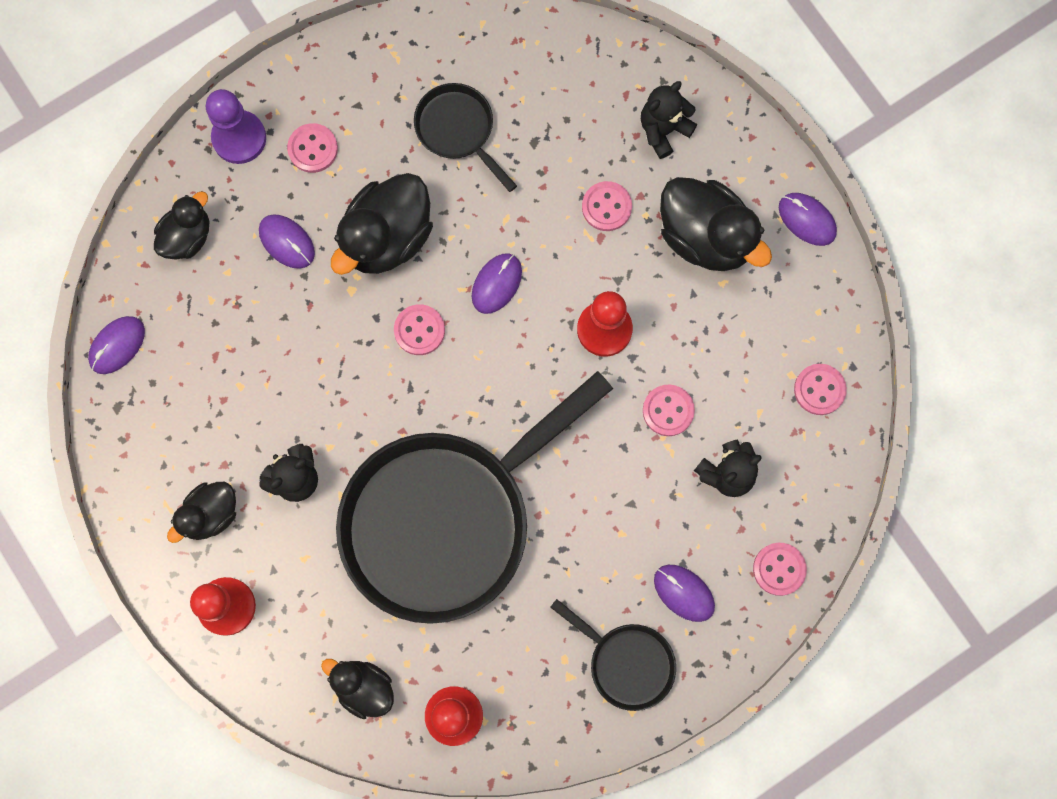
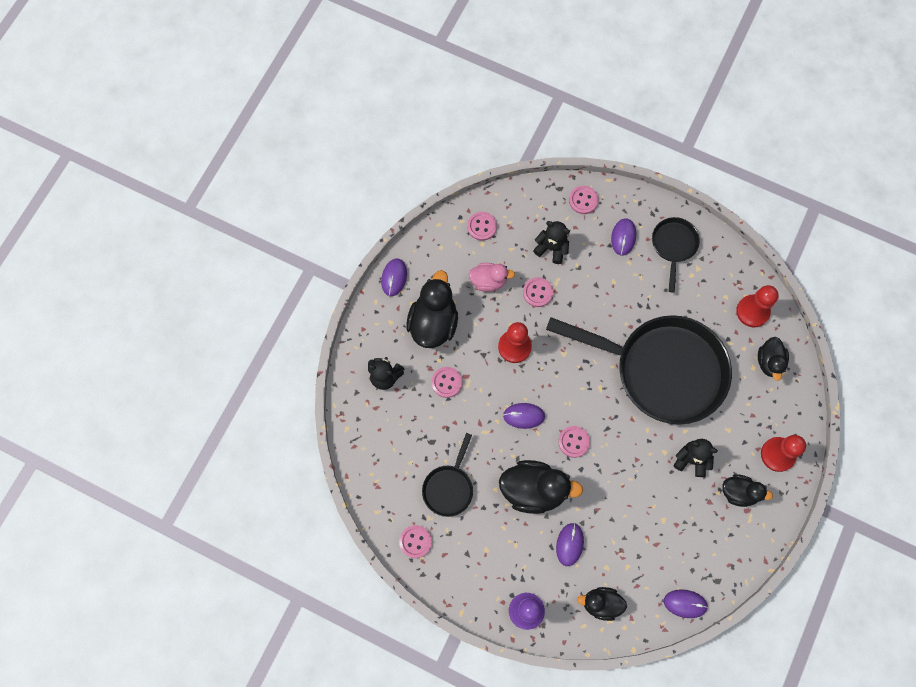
camera: 120 degrees left, 5 degrees down
pink button [287,123,338,173] -> pink button moved to [399,525,432,558]
none -> pink duck [469,263,515,292]

